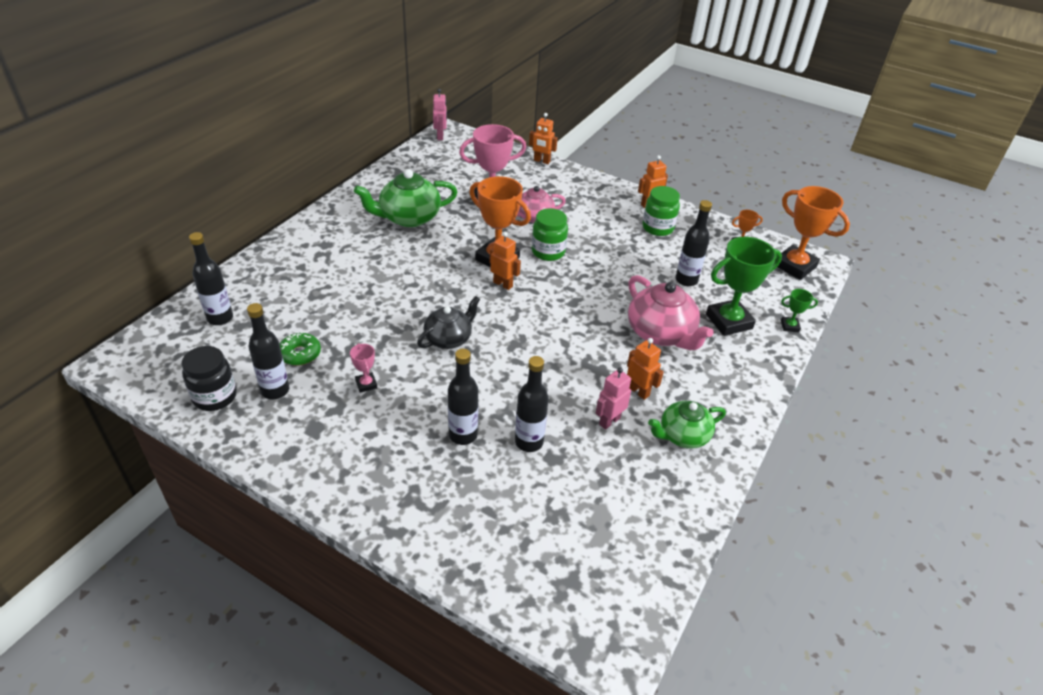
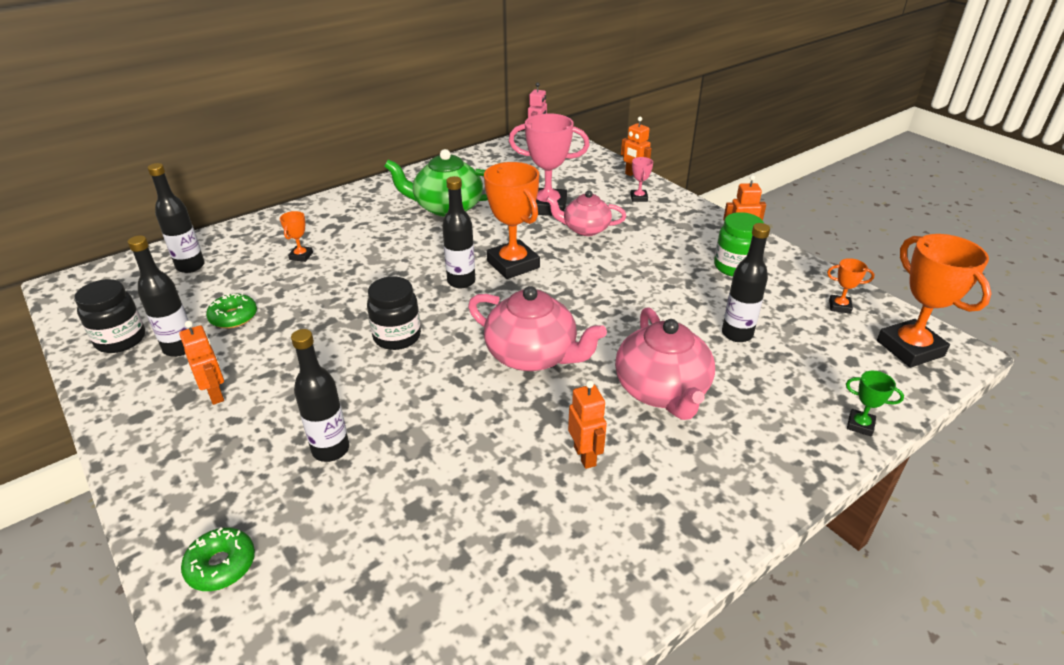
camera: 25 degrees right, 5 degrees down
pink trophy [350,343,377,393] -> pink trophy moved to [630,157,653,202]
black teapot [417,296,480,349] -> black jar [367,276,421,350]
orange robot [489,232,521,290] -> orange robot moved to [179,321,224,405]
black bottle [515,356,549,452] -> black bottle moved to [442,176,476,288]
green jar [532,208,568,261] -> none
pink robot [596,367,631,430] -> none
green teapot [648,401,726,449] -> none
green trophy [706,237,782,336] -> none
none -> green donut [181,527,255,591]
none -> orange trophy [280,211,313,262]
none -> pink teapot [468,286,607,371]

